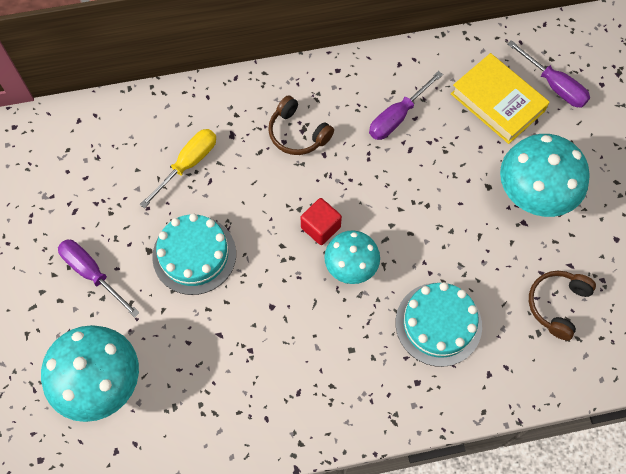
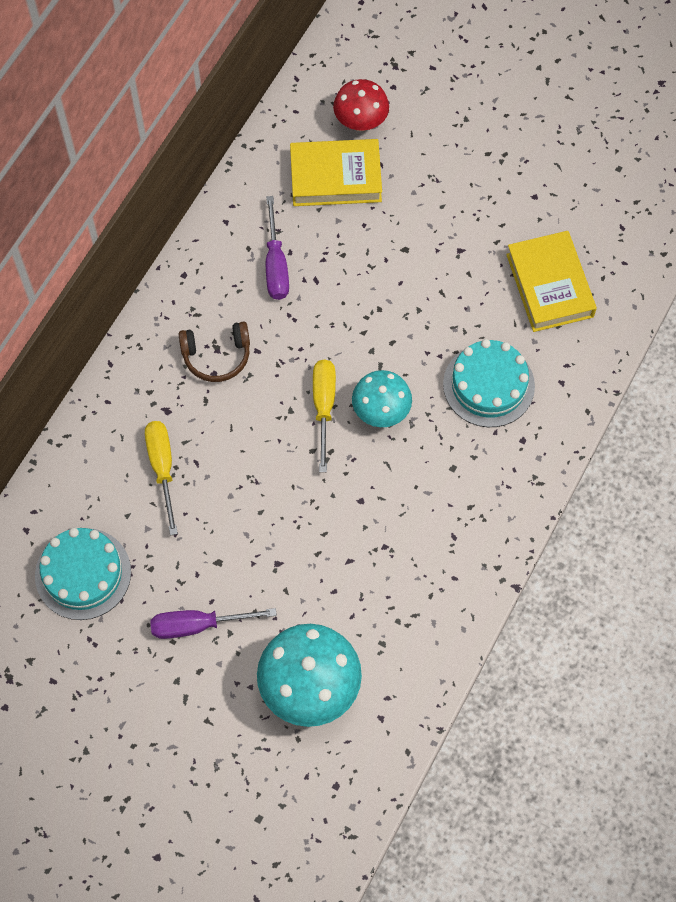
camera: 50 degrees left, 0 degrees up
turquoise cake [152,213,236,295] -> turquoise cake moved to [35,528,131,620]
red cube [301,198,342,245] -> yellow screwdriver [313,359,336,472]
turquoise mushroom [500,134,590,217] -> none
purple screwdriver [508,40,590,107] -> red mushroom [333,79,389,131]
brown headphones [529,271,596,341] -> yellow book [506,231,597,332]

